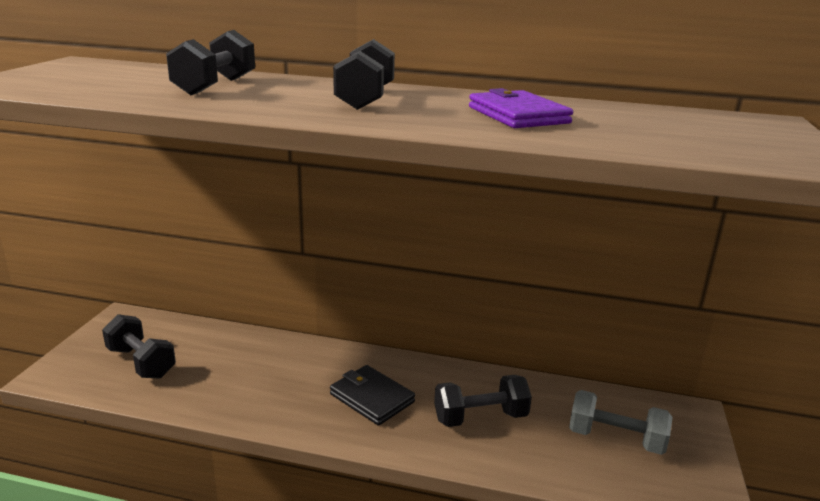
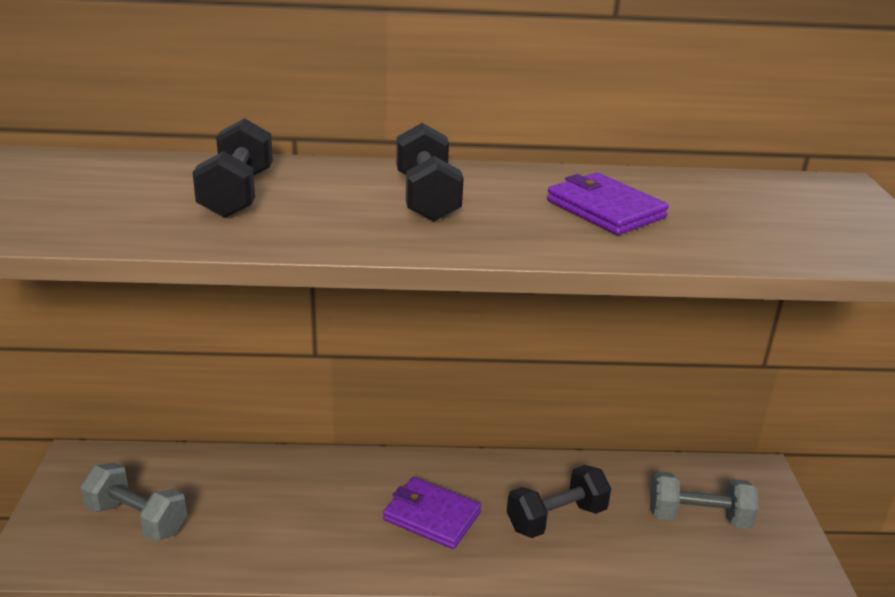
camera: 15 degrees left, 5 degrees up
black dumbbell [102,314,176,379] -> grey dumbbell [80,463,187,541]
black wallet [330,365,415,426] -> purple wallet [383,477,481,549]

